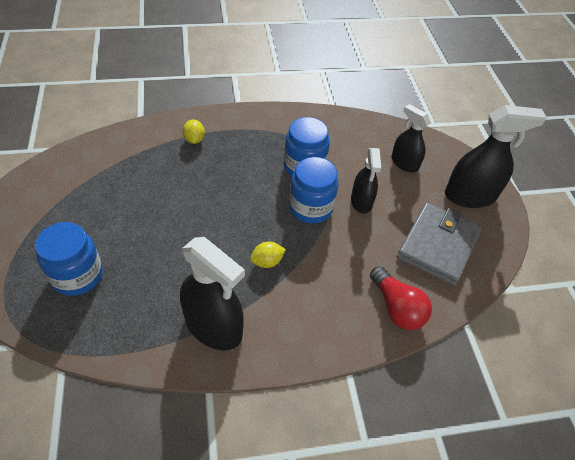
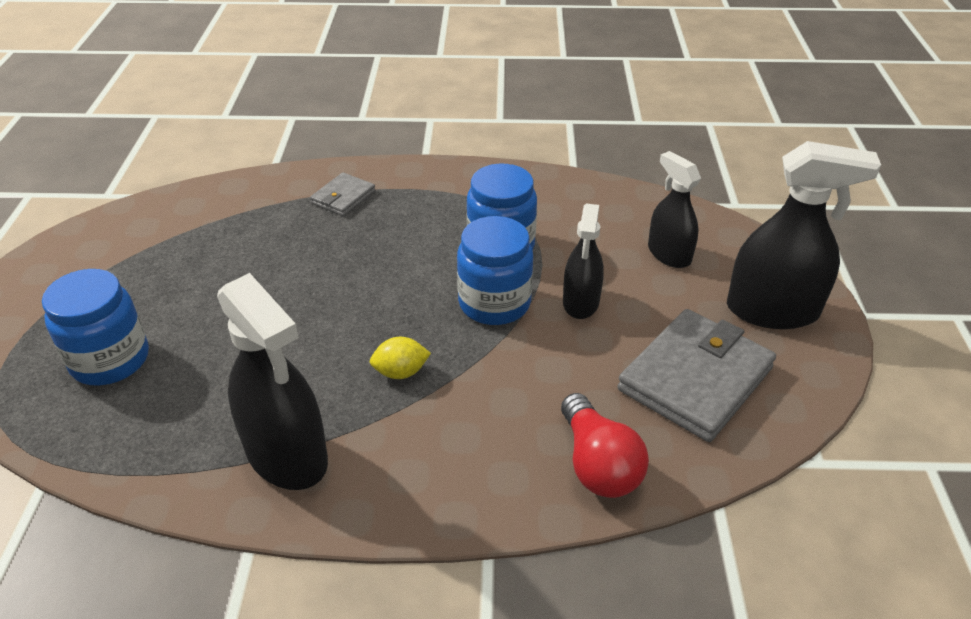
camera: 15 degrees right, 10 degrees down
yellow lemon [182,120,205,144] -> grey wallet [310,172,375,216]

